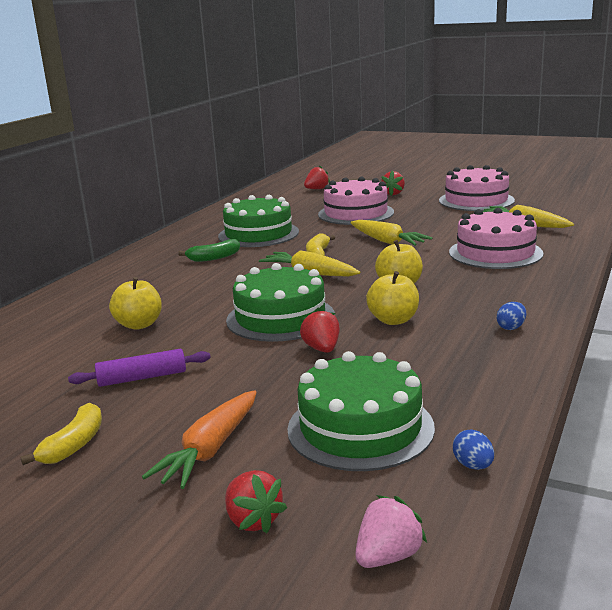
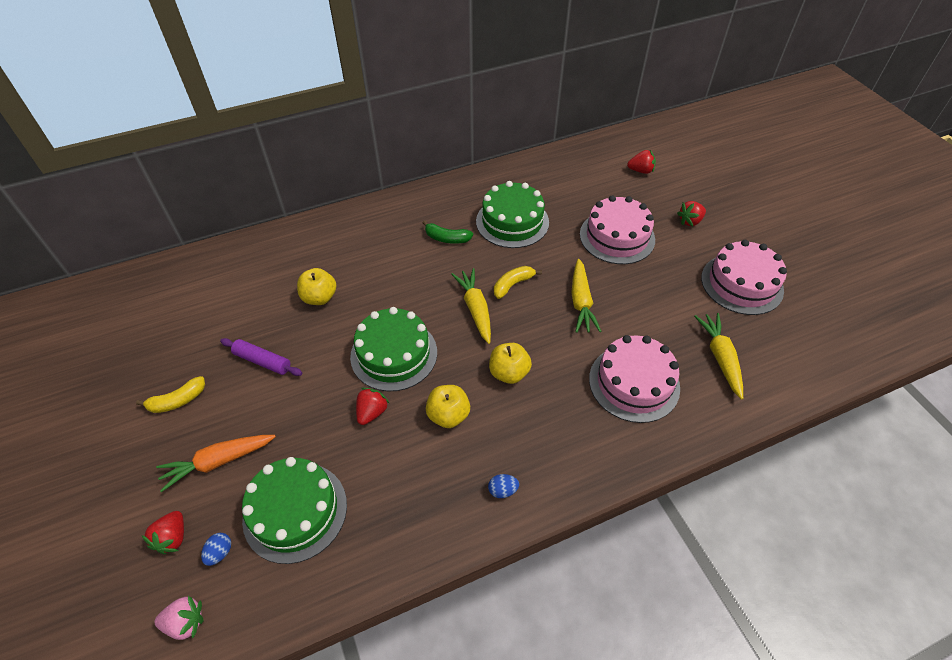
camera: 40 degrees right, 30 degrees up
blue egg [453,429,494,470] -> blue egg moved to [201,533,231,566]

